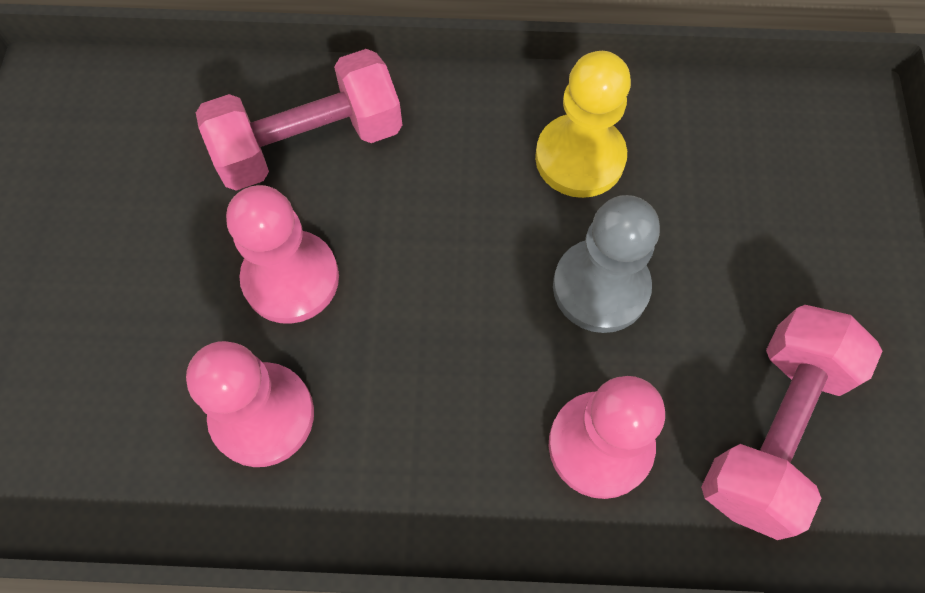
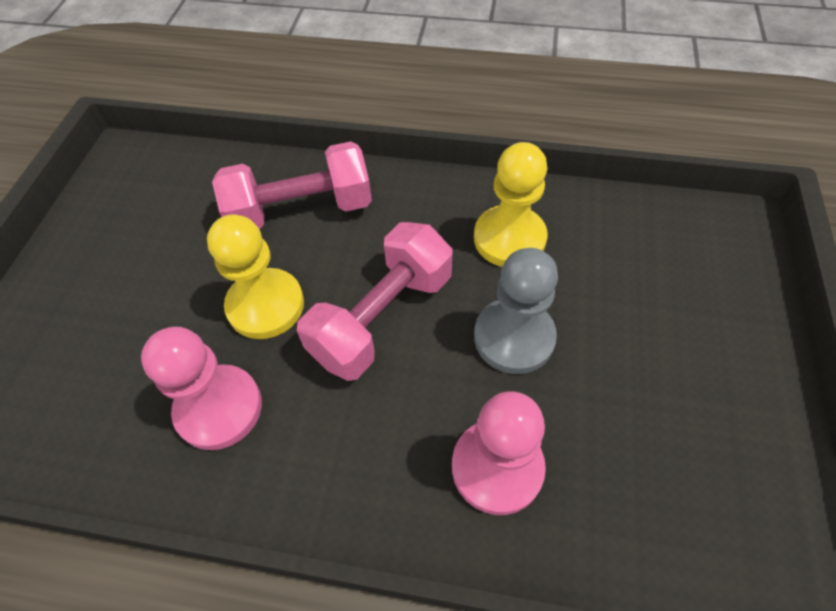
camera: 10 degrees right, 10 degrees down
pink pawn [226,185,339,324] -> yellow pawn [207,214,304,339]
pink dumbbell [701,305,882,540] -> pink dumbbell moved to [297,222,453,381]

